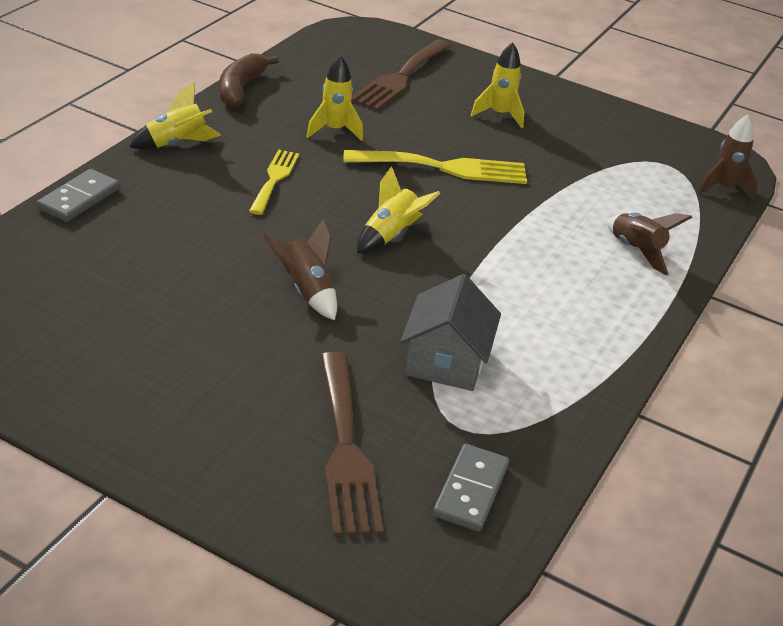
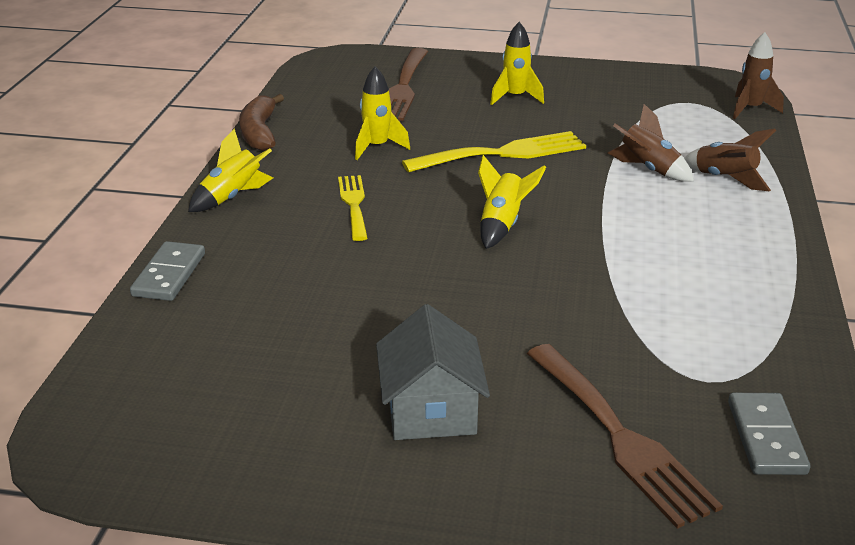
camera: 15 degrees left, 5 degrees down
brown rocket [263,219,337,320] -> brown rocket moved to [608,104,694,182]
grey house [400,274,501,391] -> grey house moved to [376,304,490,440]

